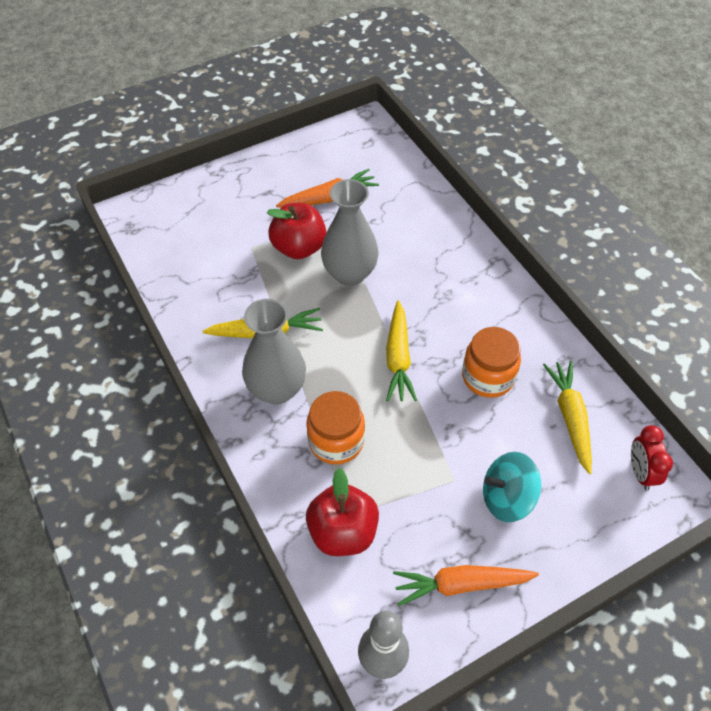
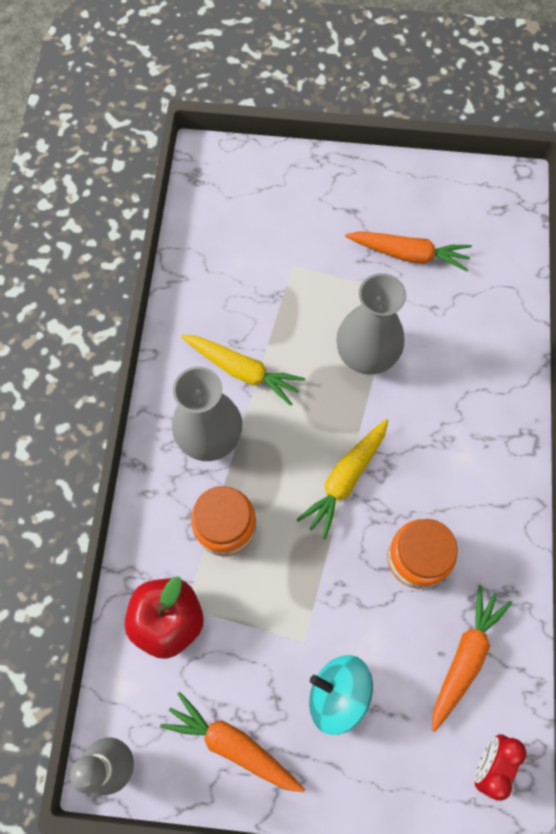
camera: 35 degrees right, 15 degrees up
red apple [267,203,327,259] -> none
yellow carrot [543,361,592,474] -> orange carrot [432,585,512,732]

